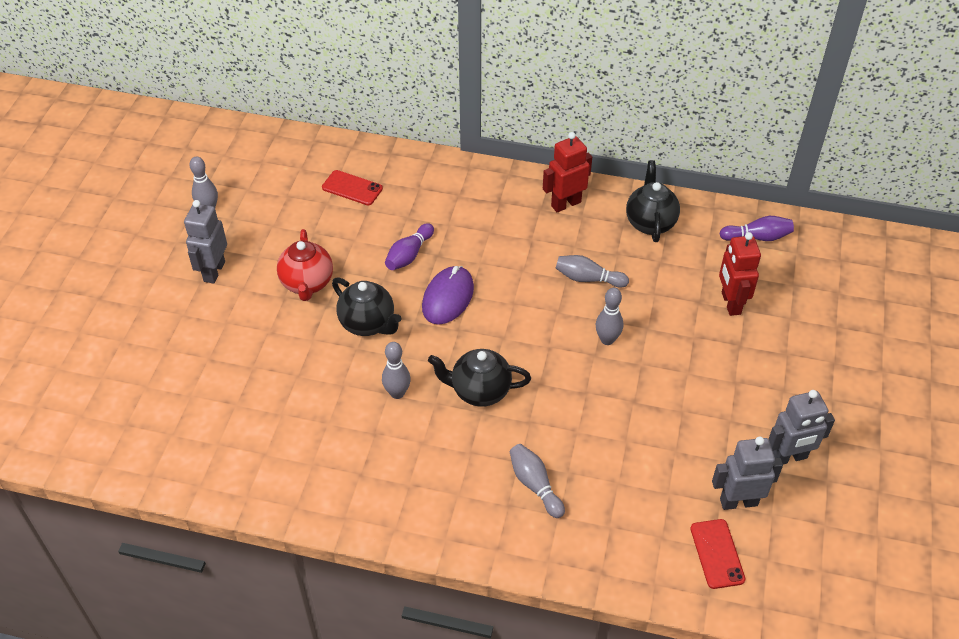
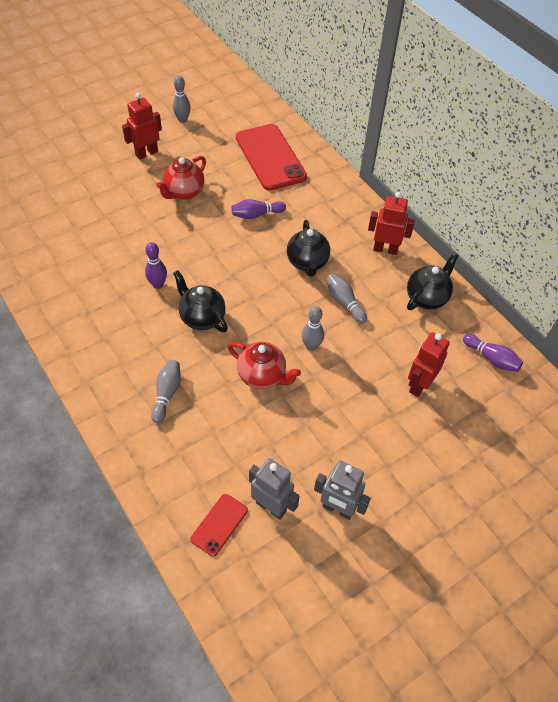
camera: 40 degrees right, 5 degrees up
grey robot [184,200,227,284] -> red robot [122,93,162,160]
red phone [322,170,383,205] -> red phone [236,124,307,191], size x2.07
black teapot [332,277,402,336] -> black teapot moved to [287,220,330,277]
grey bowling pin [382,342,411,399] -> purple bowling pin [145,242,167,289]
purple mouse [422,266,474,325] -> none
none -> red teapot [228,342,301,389]

